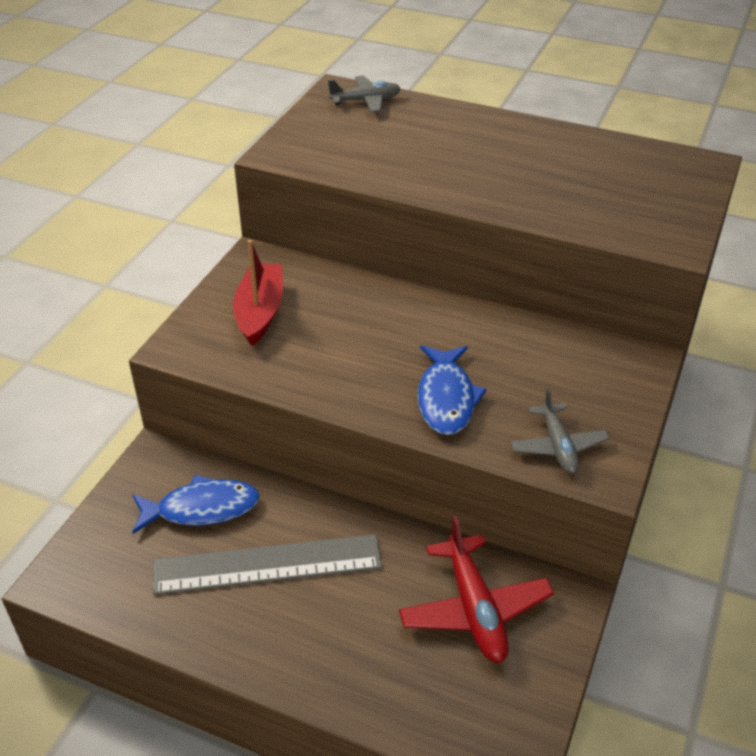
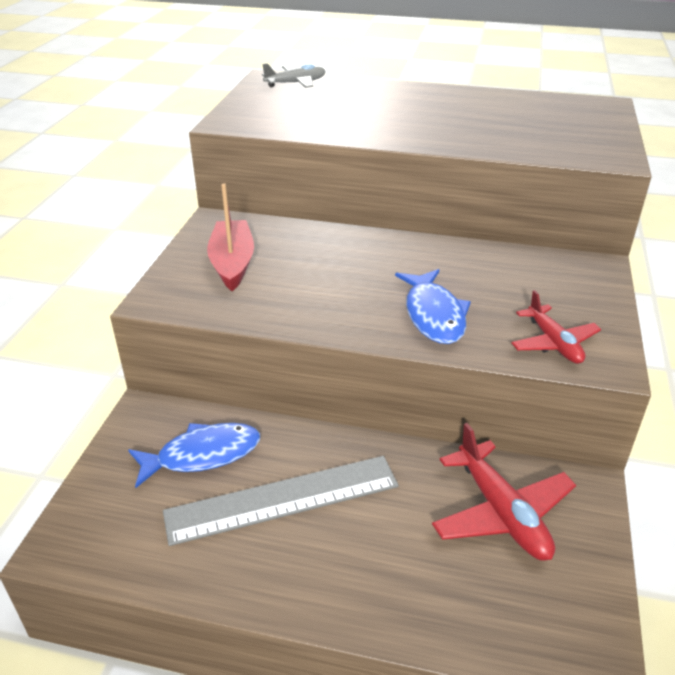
camera: 10 degrees left, 5 degrees down
grey plane [510,388,610,474] -> red plane [511,290,601,364]

